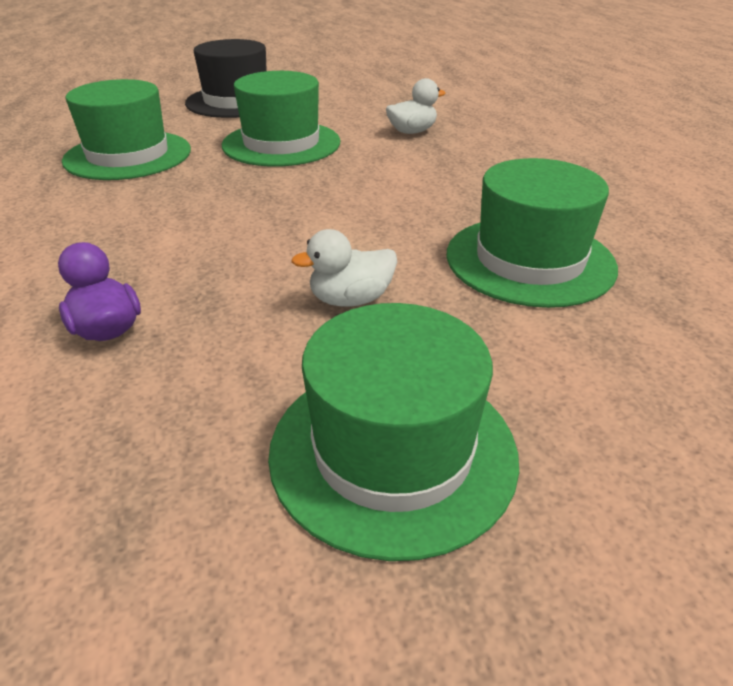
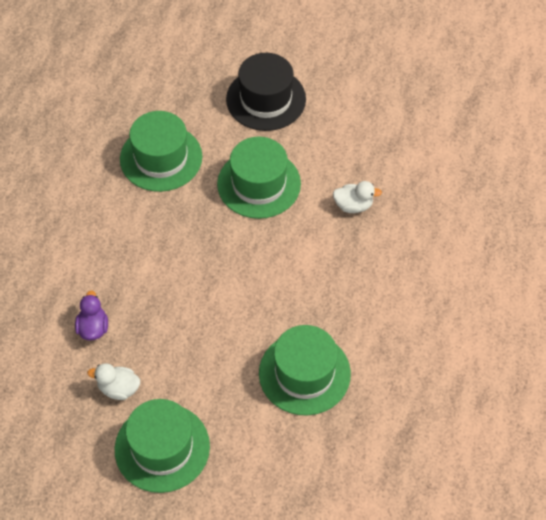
camera: 30 degrees right, 20 degrees up
white duck [291,229,397,307] -> white duck moved to [87,363,140,400]

